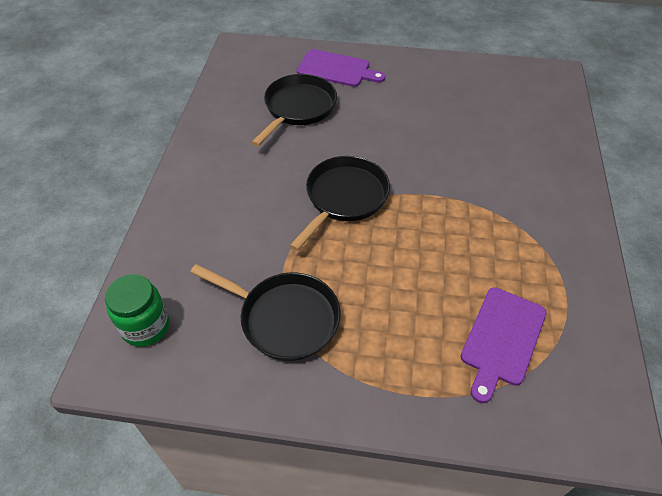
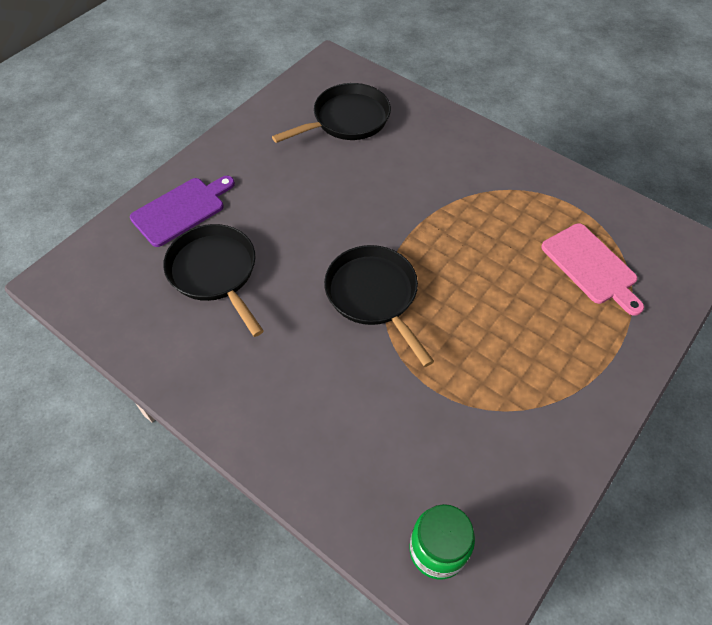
camera: 60 degrees left, 5 degrees up
black pan [190,264,341,361] -> black pan moved to [272,83,391,143]
purple cutting board [461,287,547,403] -> pink cutting board [541,223,644,316]

